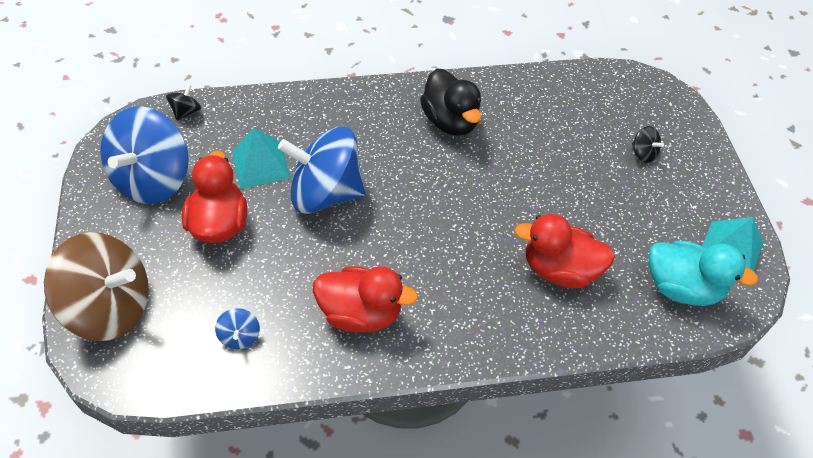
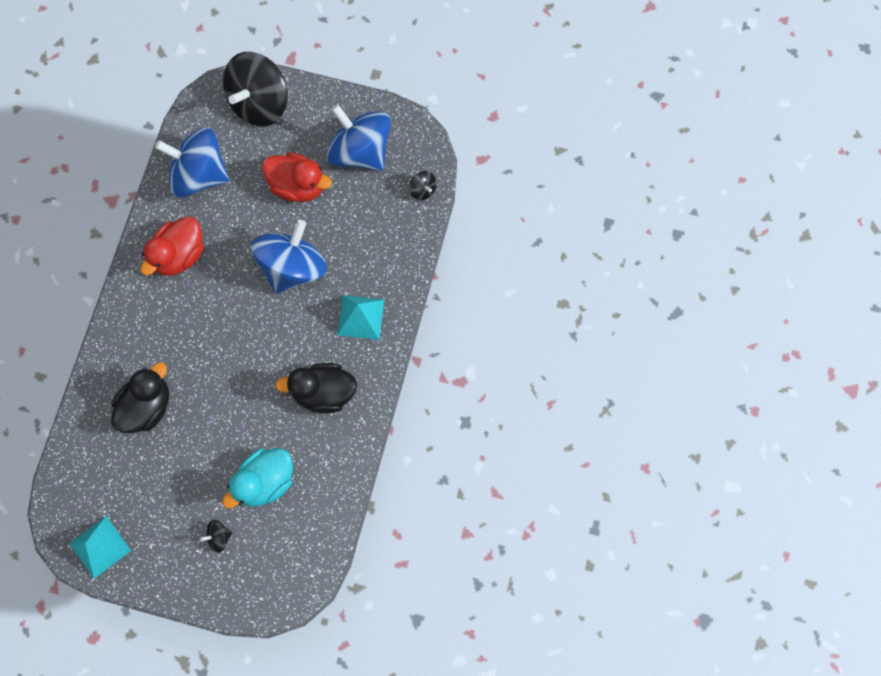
camera: 115 degrees right, 20 degrees up
brown spinning top [44,232,149,341] -> black spinning top [223,52,288,126]
blue spinning top [215,308,260,349] -> blue spinning top [155,127,229,198], size x2.49
turquoise pyramid [232,128,291,189] -> turquoise pyramid moved to [337,295,384,340]
red duck [514,214,615,288] -> black duck [111,362,169,433]
turquoise duck [649,240,758,306] -> turquoise duck moved to [222,448,293,509]

